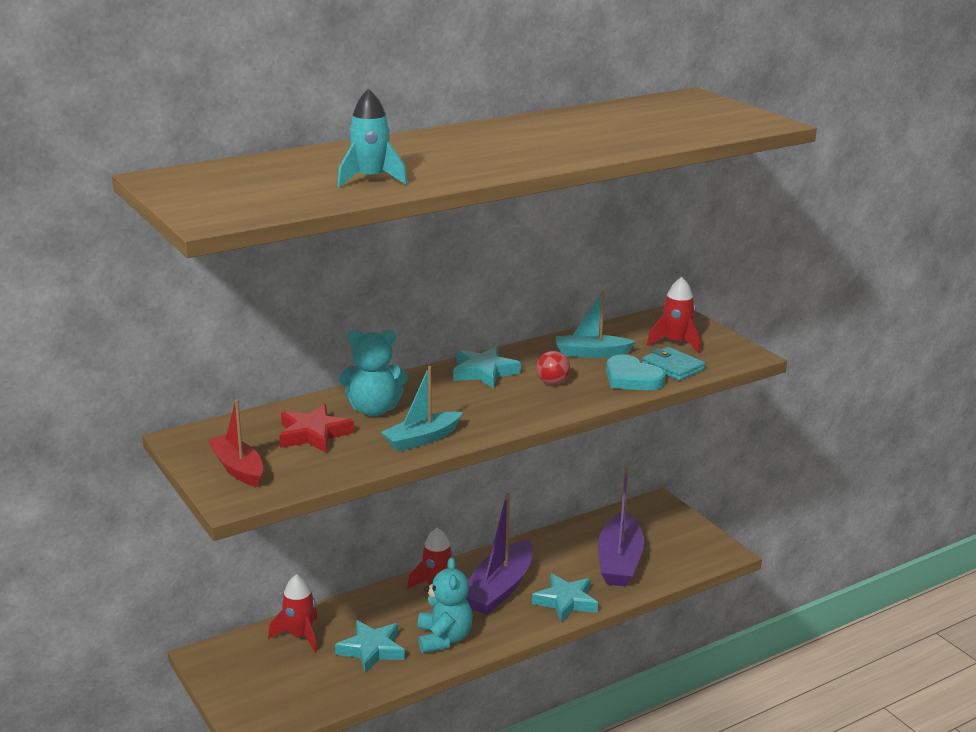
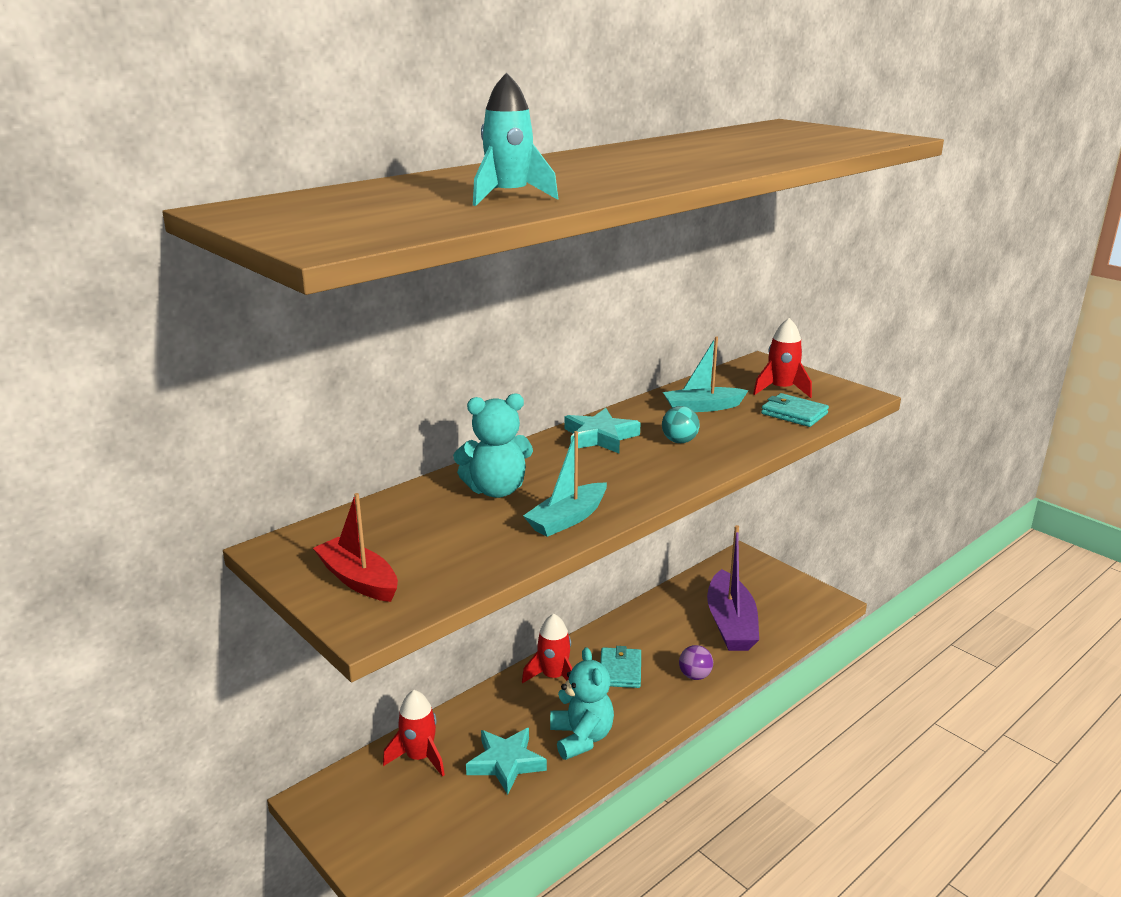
camera: 10 degrees left, 0 degrees up
red star [279,404,354,453] -> none
purple boat [465,493,533,615] -> turquoise wallet [600,646,641,688]
turquoise star [532,573,598,622] -> purple ball [679,645,713,680]
red ball [536,351,570,385] -> turquoise ball [662,406,700,443]
turquoise heart [606,354,665,391] -> none

